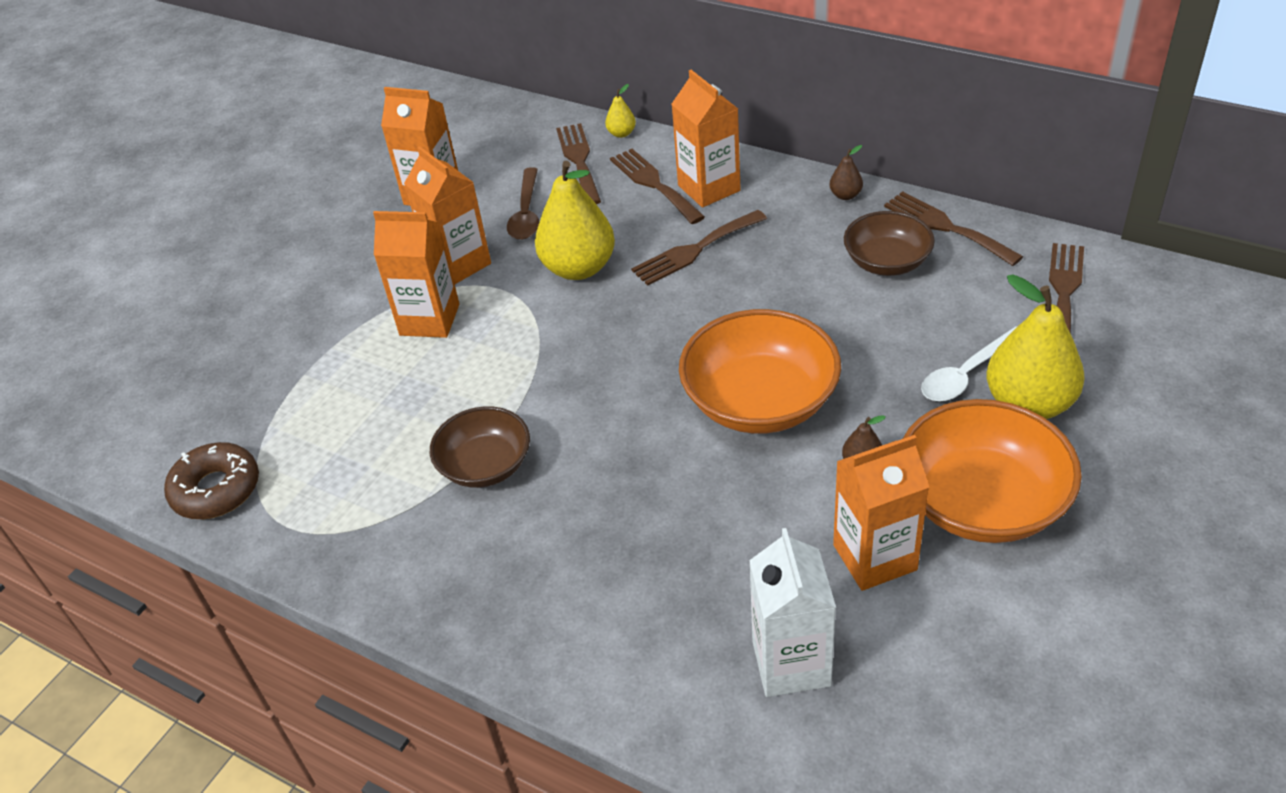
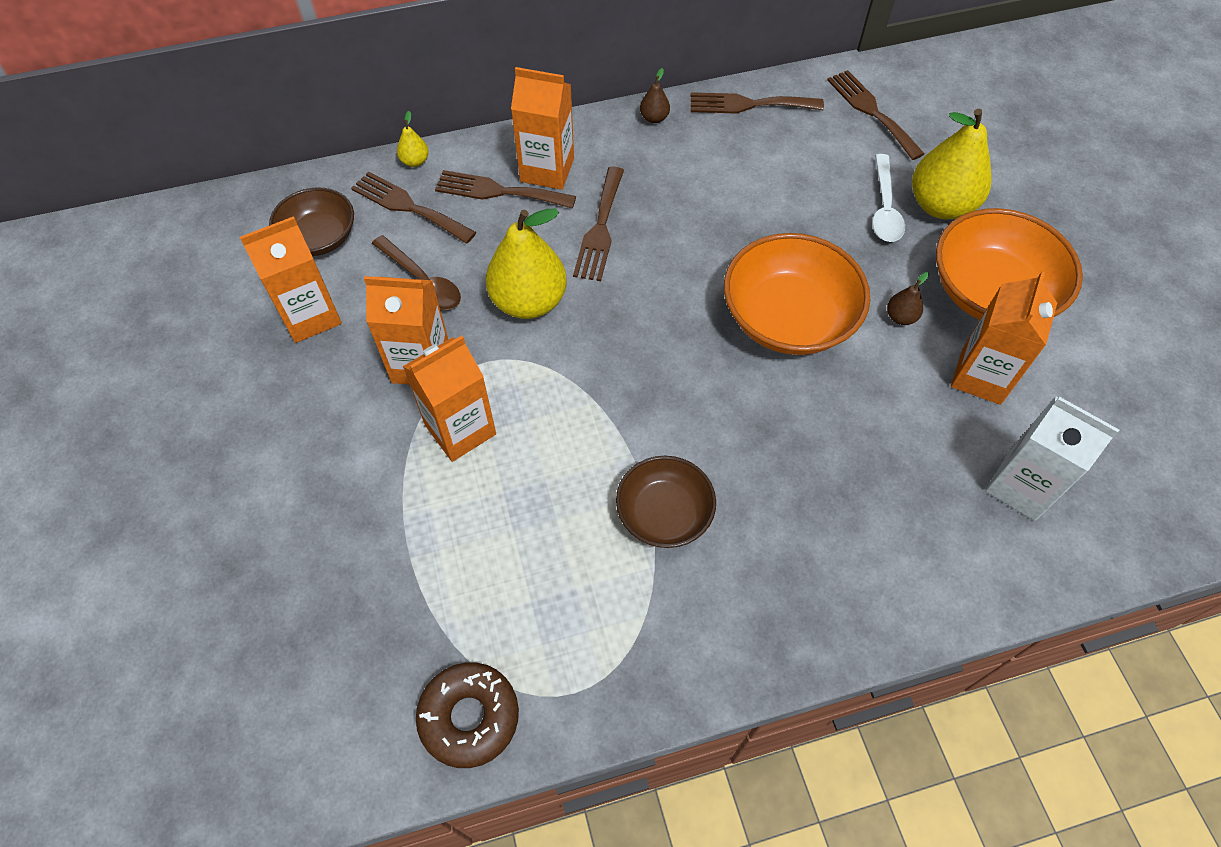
camera: 50 degrees left, 15 degrees up
brown bowl [844,211,935,276] -> brown bowl moved to [269,187,354,256]

